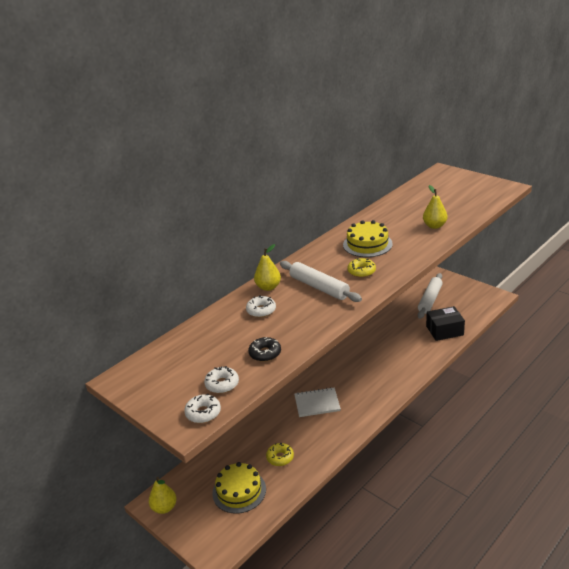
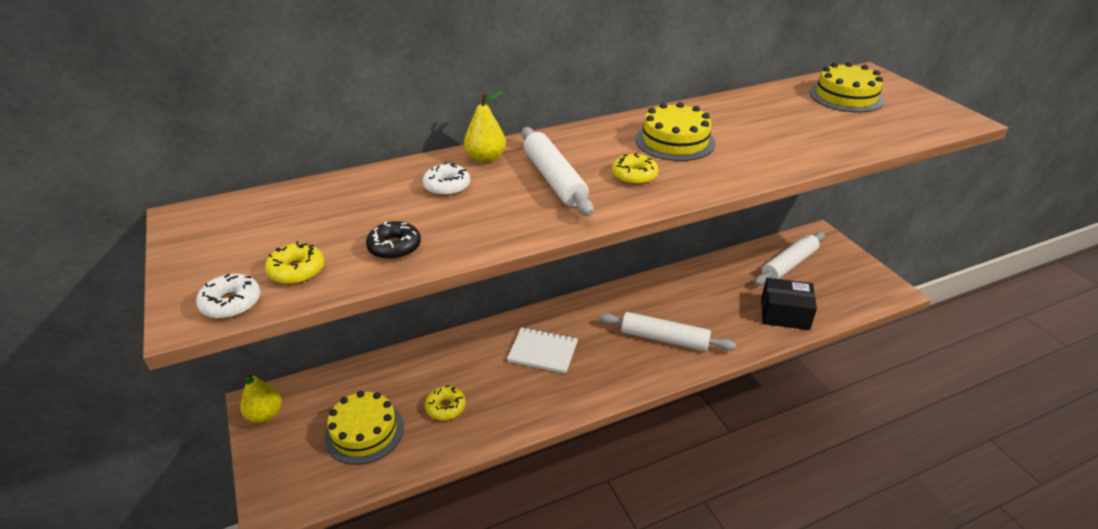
camera: 20 degrees right, 5 degrees up
white donut [204,366,239,393] -> yellow donut [265,241,324,284]
yellow pear [423,185,447,229] -> none
none -> white rolling pin [599,312,736,351]
none -> yellow cake [810,62,884,113]

